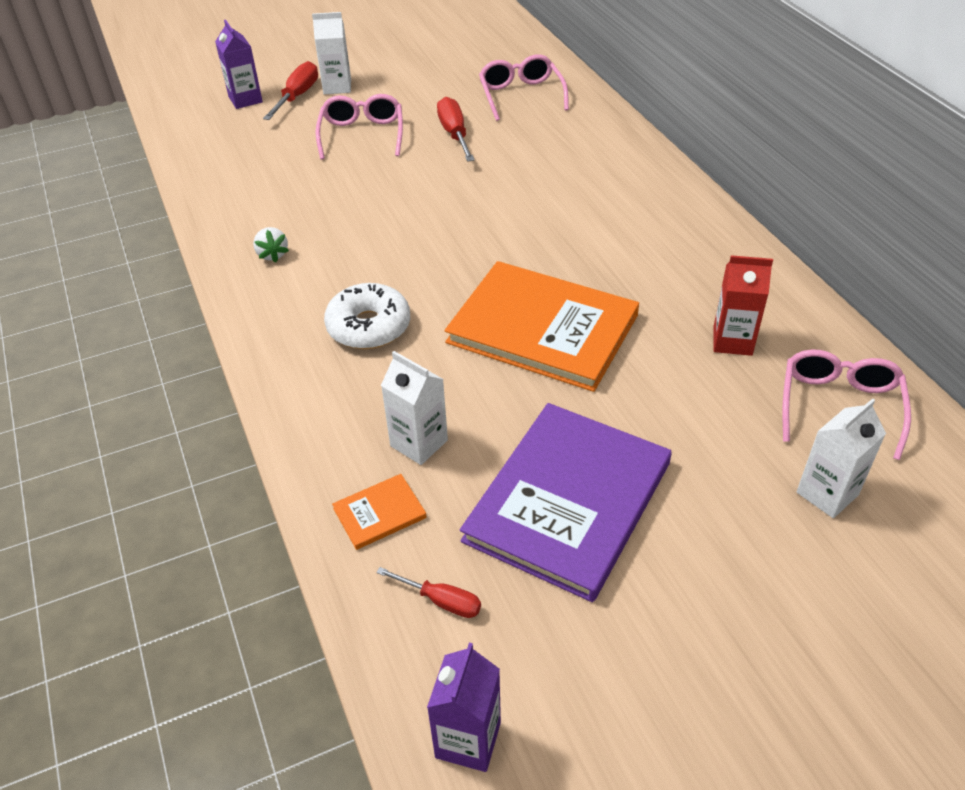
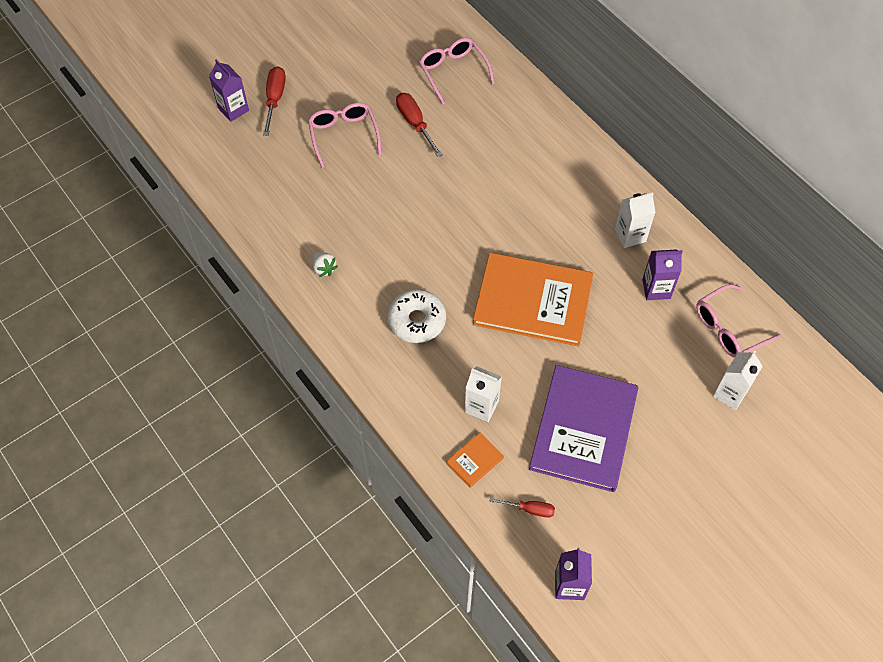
camera: 15 degrees left, 15 degrees up
white carton [312,12,351,94] -> white carton moved to [615,192,655,248]
red carton [713,255,773,356] -> purple carton [642,249,683,300]
pink glasses [782,349,911,460] -> pink glasses turned 120 degrees counterclockwise [696,284,781,358]

